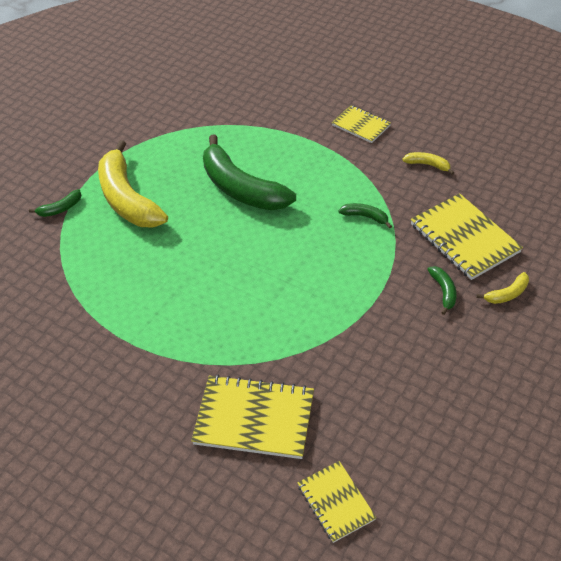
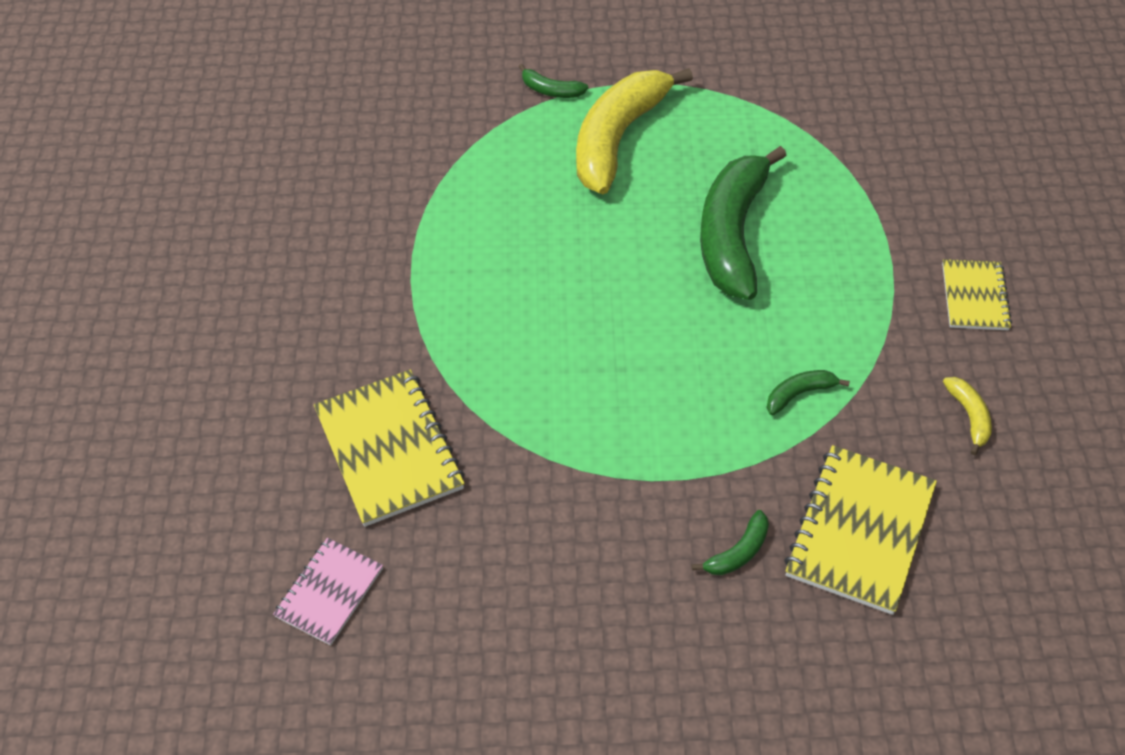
camera: 55 degrees right, 5 degrees up
yellow notebook [297,461,376,543] -> pink notebook [273,538,383,646]
green banana [338,203,392,229] -> green banana turned 105 degrees counterclockwise [766,370,850,415]
yellow banana [477,272,529,304] -> none

